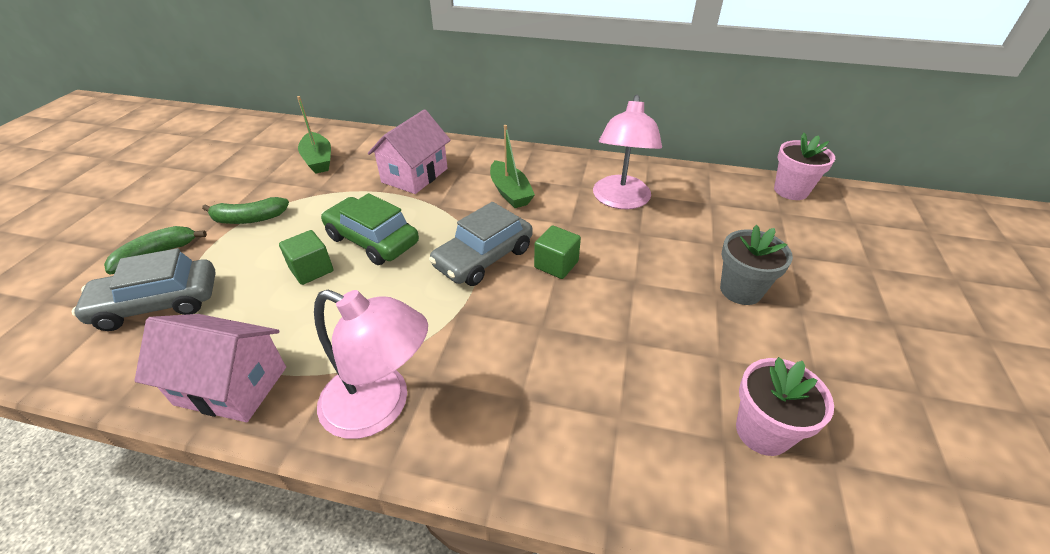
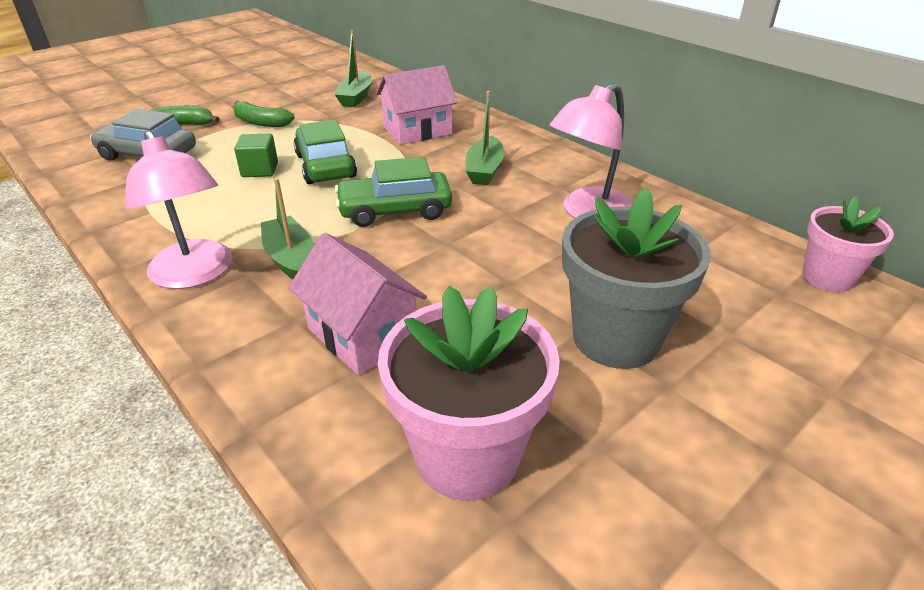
camera: 35 degrees right, 5 degrees down
pink house [134,314,286,422] -> pink house moved to [288,233,427,375]
grey car [429,202,533,286] -> green car [335,157,452,227]
green cube [534,225,581,279] -> none
grey flower pot [720,225,793,305] -> grey flower pot [562,188,711,369], size x1.63
pink flower pot [736,357,834,456] -> pink flower pot [378,286,560,501], size x1.63
none -> green boat [261,178,313,280]

